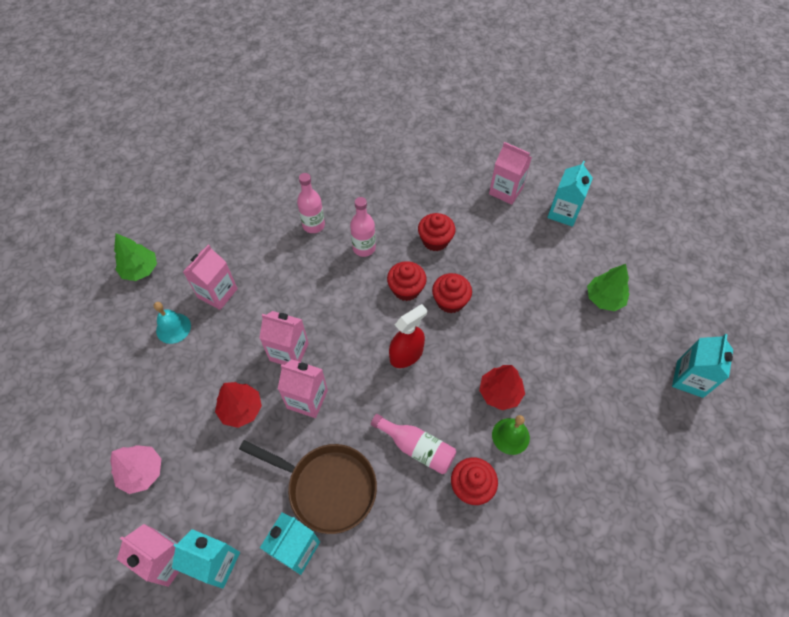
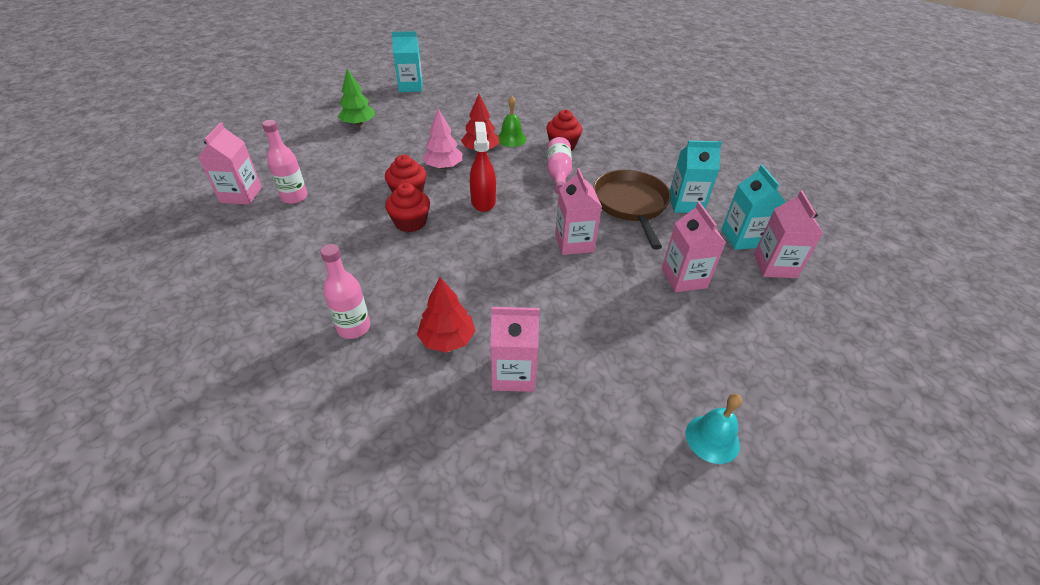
camera: 120 degrees left, 15 degrees down
pink tree [110,445,161,494] -> pink tree moved to [422,109,462,169]
green tree [114,233,157,281] -> none
turquoise bell [154,302,191,344] -> turquoise bell moved to [686,393,742,464]
red tree [215,382,262,428] -> red tree moved to [417,277,475,353]
pink carton [259,311,309,365] -> pink carton moved to [662,201,726,292]
pink bottle [350,197,376,257] -> pink bottle moved to [262,120,307,204]
red spray bottle [389,304,427,368] -> red spray bottle turned 60 degrees clockwise [470,122,496,212]
red cupcake [418,213,455,251] -> none
turquoise carton [547,161,593,227] -> none

